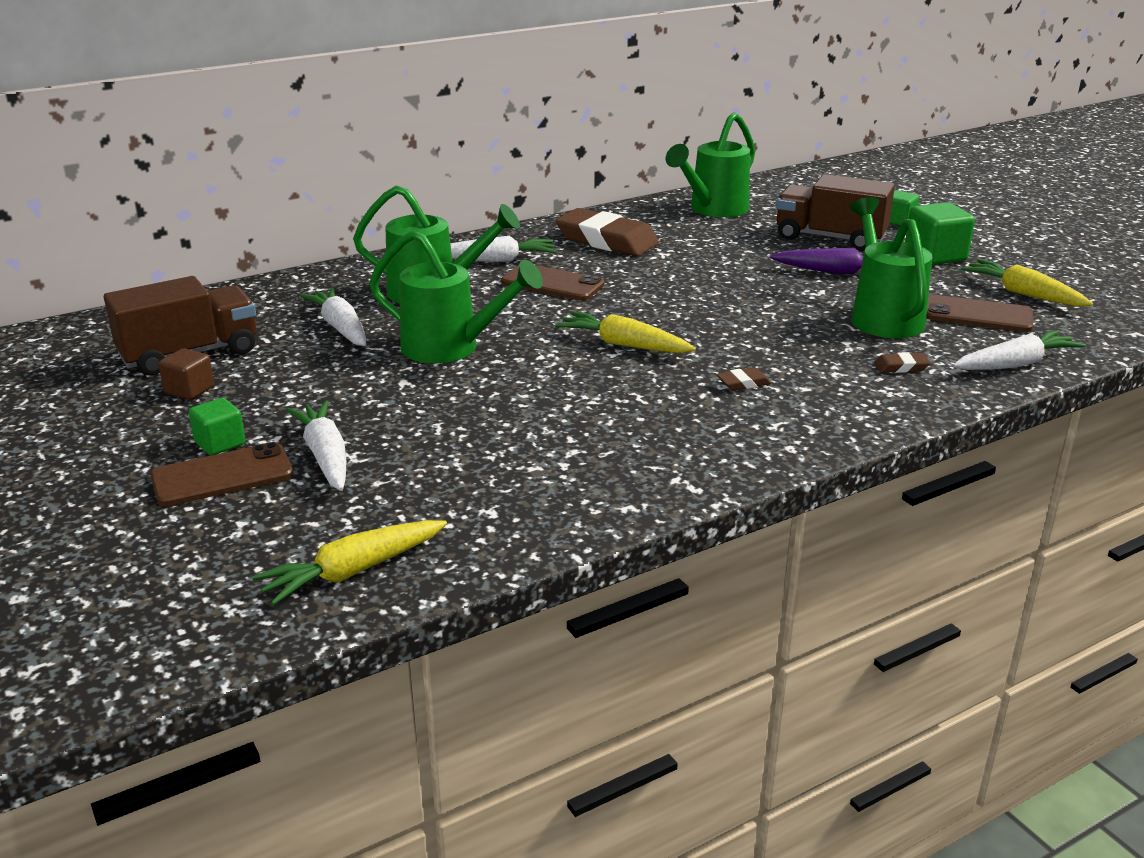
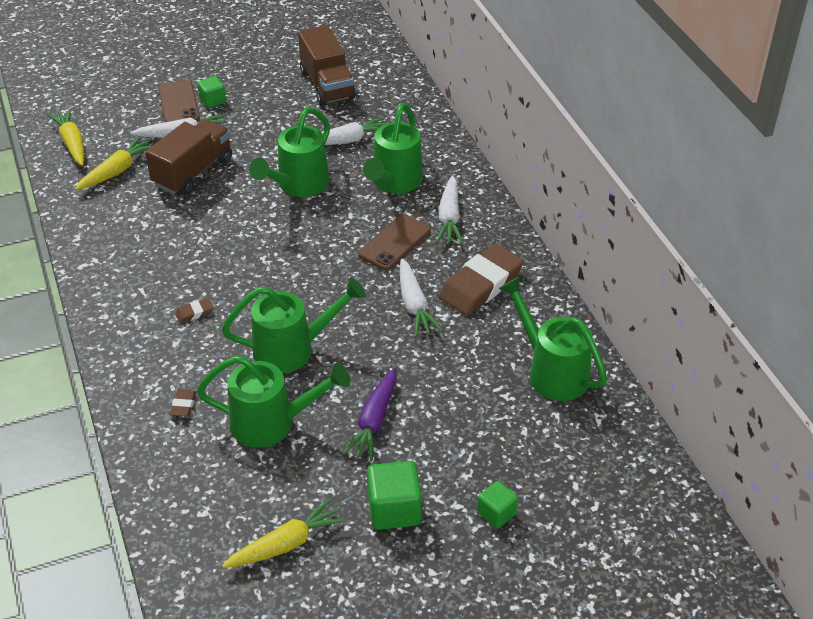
camera: 100 degrees right, 15 degrees up
brown cube [158,348,214,400] -> none
yellow carrot [555,312,696,353] -> yellow carrot moved to [75,136,153,190]
brown eraser [716,367,771,391] -> brown eraser turned 75 degrees clockwise [175,298,213,323]
brown truck [776,174,895,251] -> brown truck moved to [145,119,232,195]
brown phone [927,295,1033,332] -> none
white carrot [953,330,1086,370] -> white carrot moved to [400,259,443,337]
none -> green watering can [222,278,366,373]

